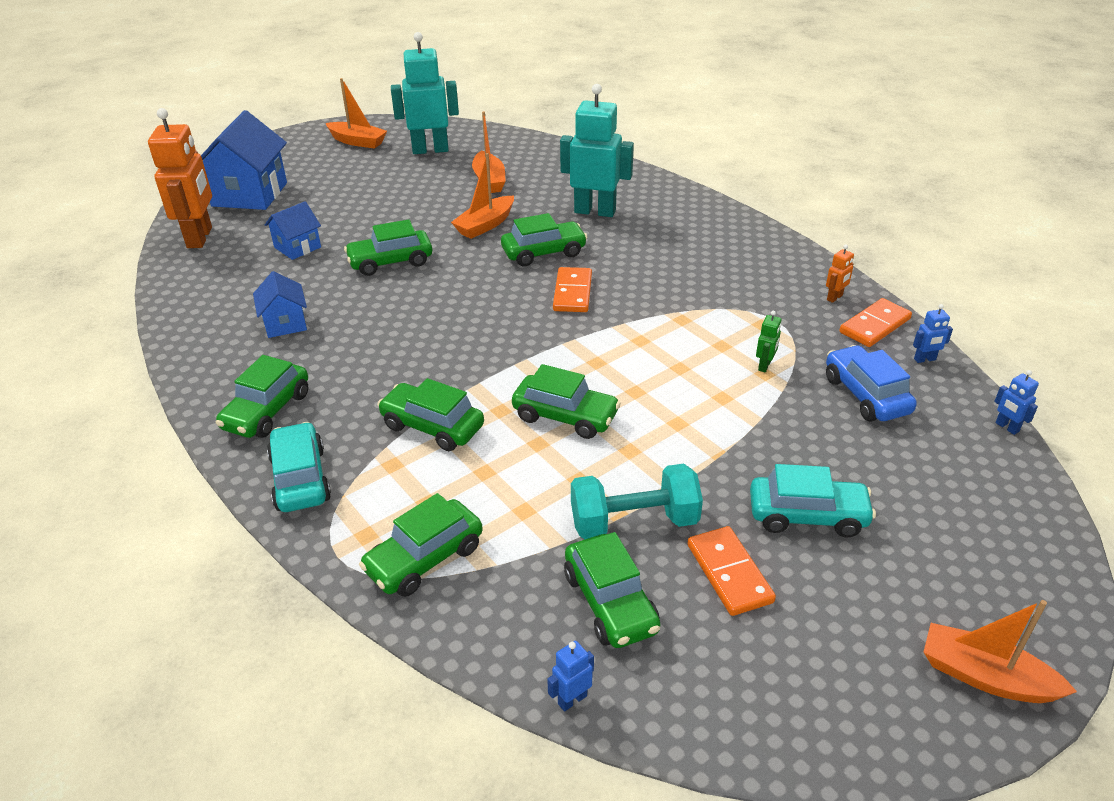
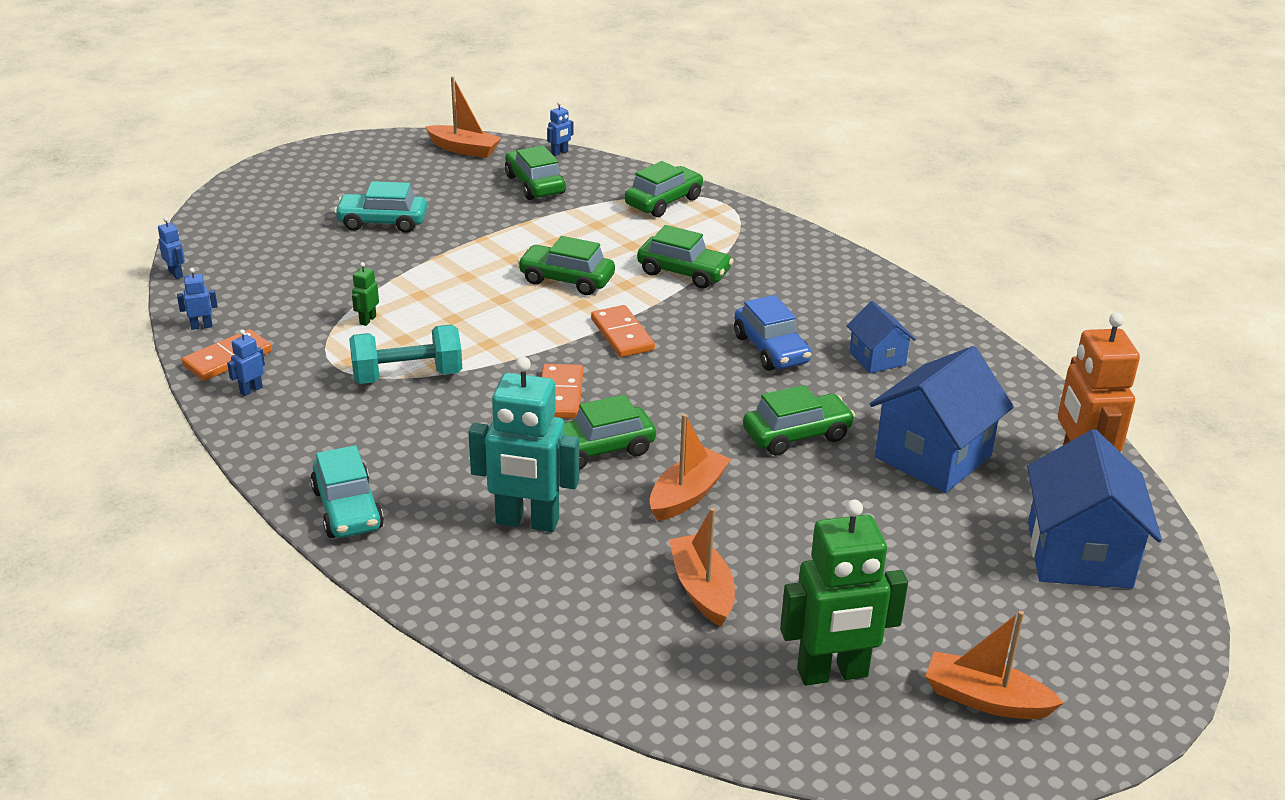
camera: 175 degrees right, 5 degrees down
green car [216,355,308,438] -> none
blue house [265,201,321,260] -> blue house [870,346,1014,493], size x1.85
turquoise car [267,422,331,512] -> turquoise car moved to [310,445,384,538]
turquoise robot [391,32,459,154] -> green robot [780,500,908,685]
turquoise dumbbell [571,464,703,539] -> turquoise dumbbell moved to [349,325,462,384]
orange domino [688,526,776,616] -> orange domino moved to [591,305,655,357]
orange robot [826,245,854,303] -> blue robot [227,329,265,396]
blue car [826,345,917,422] -> blue car moved to [734,295,812,371]
orange boat [924,600,1077,703] -> orange boat moved to [425,76,501,158]

